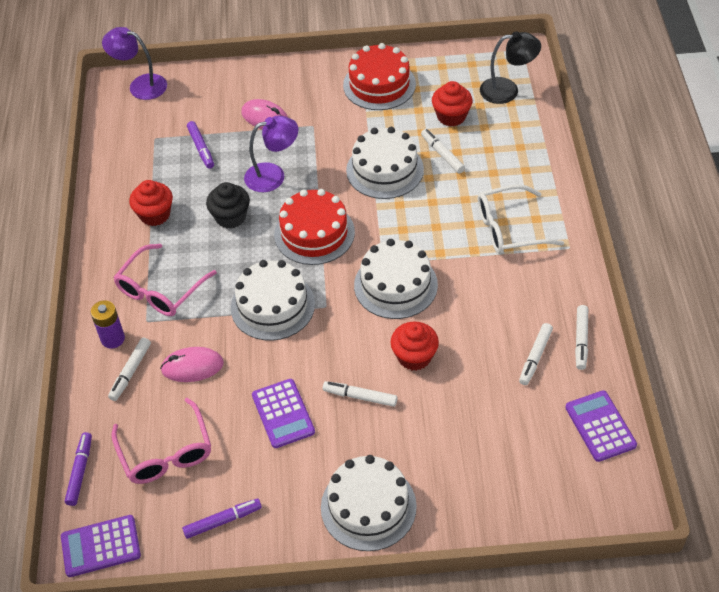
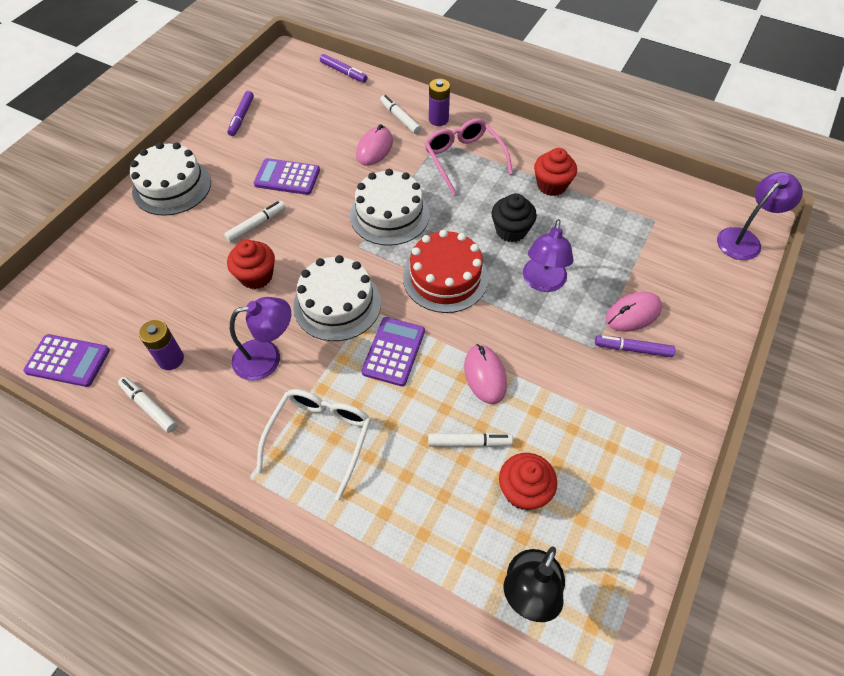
camera: 120 degrees right, 5 degrees up
purple calculator [61,515,141,577] -> purple calculator moved to [361,317,425,386]
pink glasses [111,398,211,484] -> none
purple marker [187,121,214,169] -> purple marker moved to [595,335,675,357]
red cake [343,43,416,110] -> none
white cake [346,127,424,199] -> pink mouse [464,344,507,404]
white marker [519,323,553,385] -> purple battery [139,320,184,370]
none -> purple lamp [230,297,291,381]

